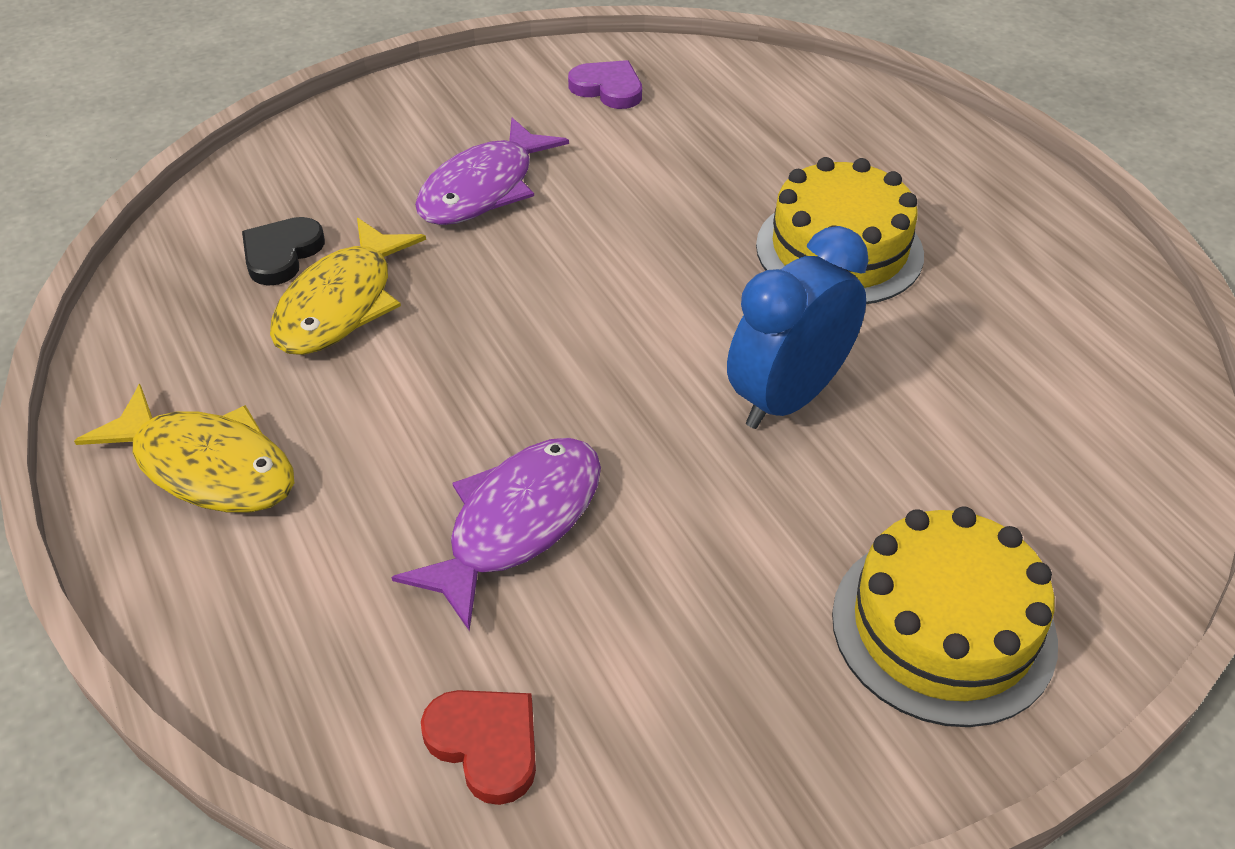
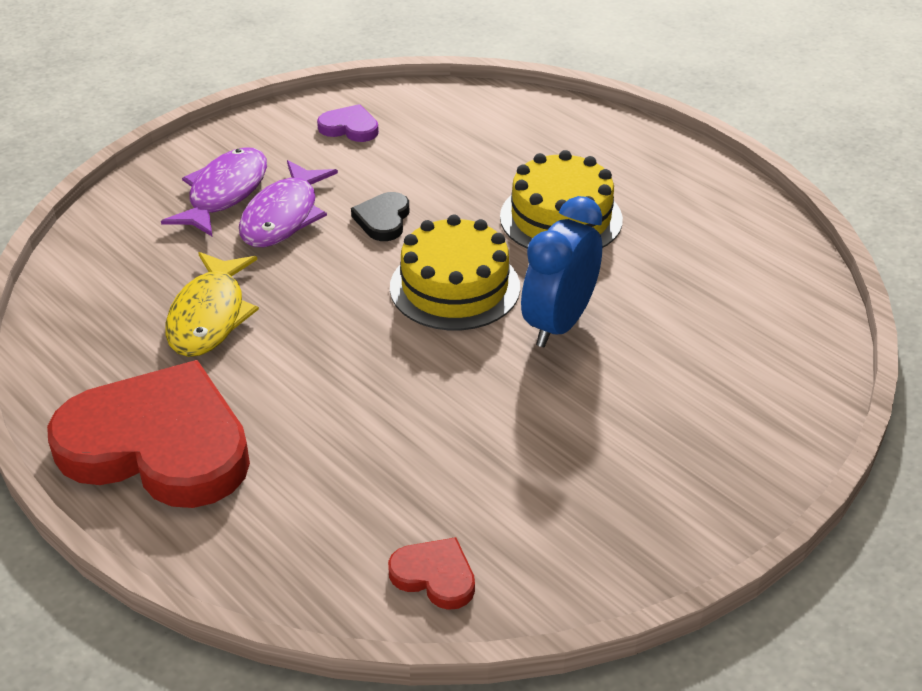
camera: 15 degrees left, 5 degrees down
yellow fish [74,384,294,513] -> red heart [47,360,250,508]
black heart [242,217,325,286] -> black heart moved to [351,192,410,241]
purple fish [392,438,601,631] -> purple fish moved to [161,147,267,237]
yellow cake [832,507,1058,727] -> yellow cake moved to [390,214,520,330]

